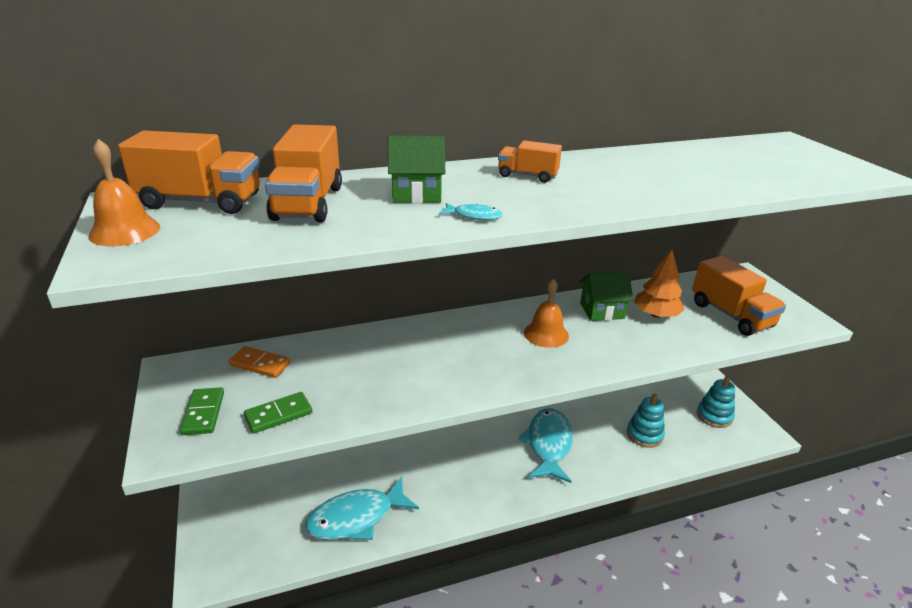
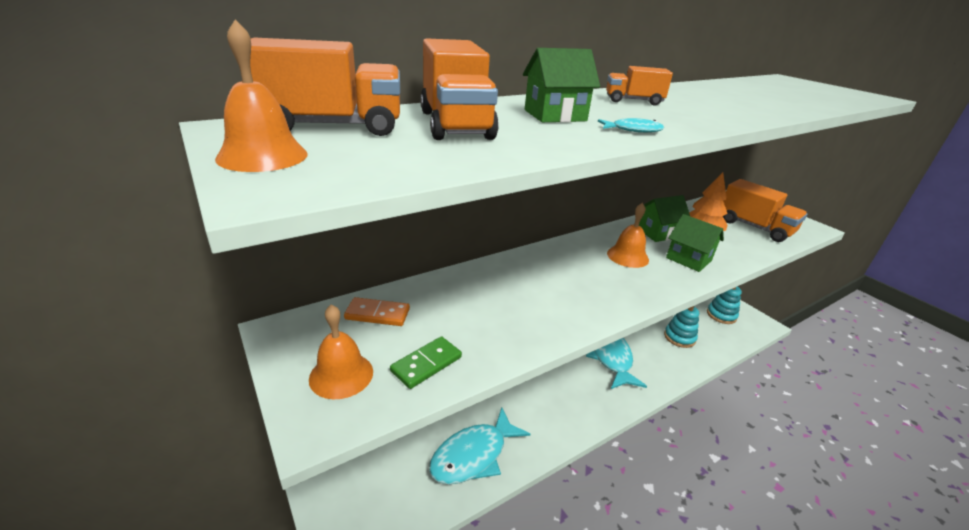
camera: 15 degrees left, 0 degrees up
green domino [180,387,224,435] -> orange bell [309,304,373,399]
none -> green house [666,214,724,272]

